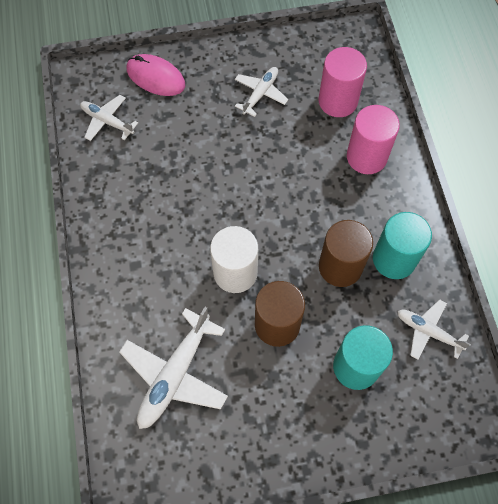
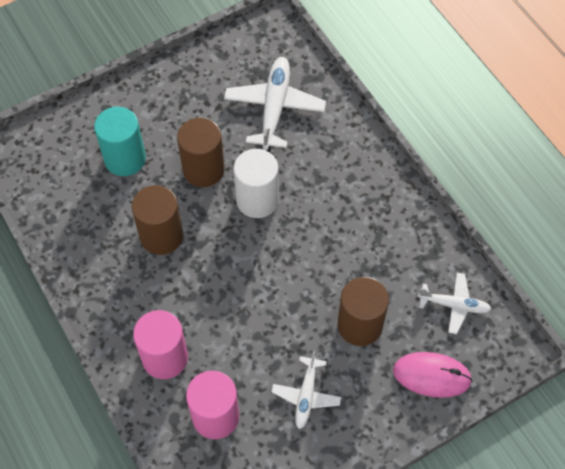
camera: 160 degrees right, 5 degrees down
turquoise cylinder [373,212,432,279] -> none
white plane [397,300,471,360] -> none
none -> brown cylinder [337,277,389,346]

